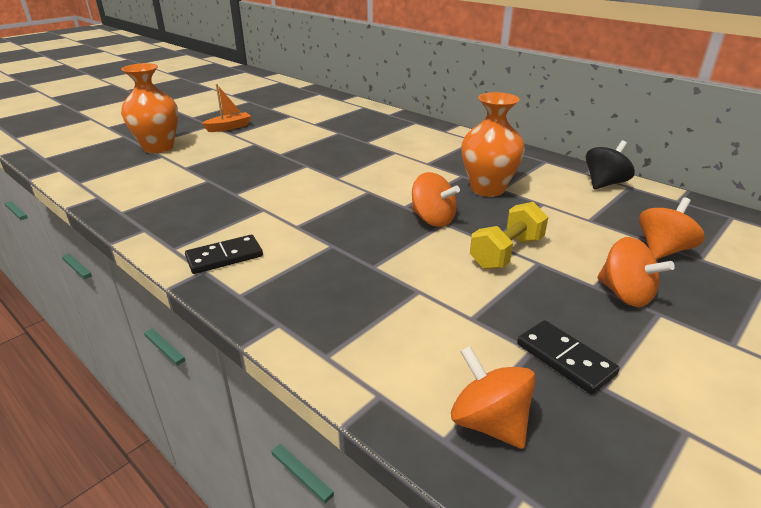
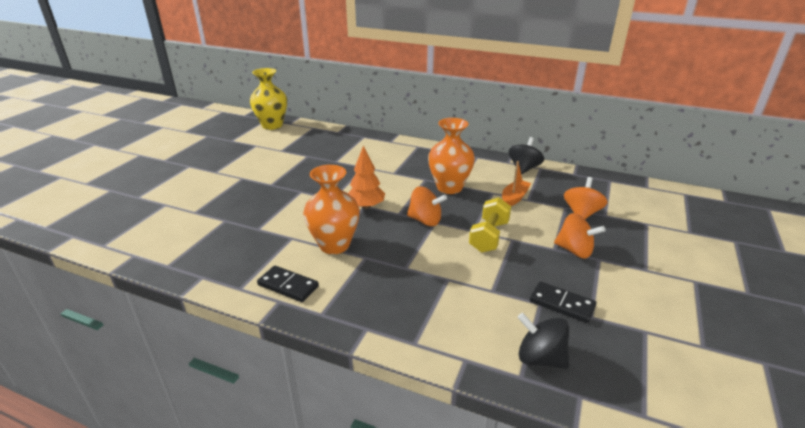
camera: 20 degrees left, 0 degrees up
orange vase [121,63,178,153] -> orange vase moved to [303,165,360,254]
black domino [185,235,263,274] -> black domino turned 75 degrees clockwise [257,265,319,302]
orange boat [202,84,251,132] -> orange boat moved to [502,161,531,206]
orange spinning top [451,346,536,449] -> black spinning top [517,313,569,369]
none -> yellow vase [250,68,287,130]
none -> orange tree [348,146,385,209]

